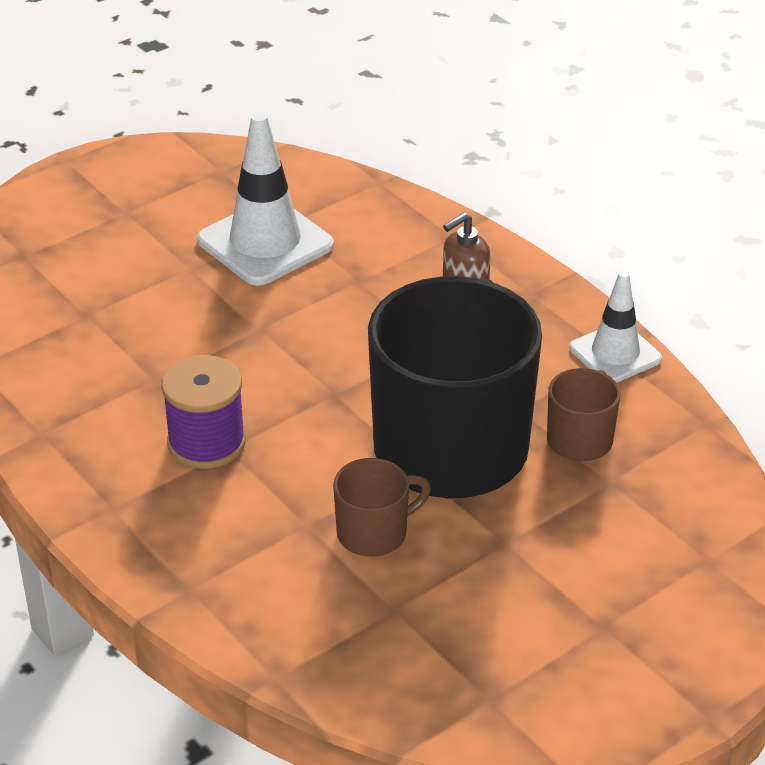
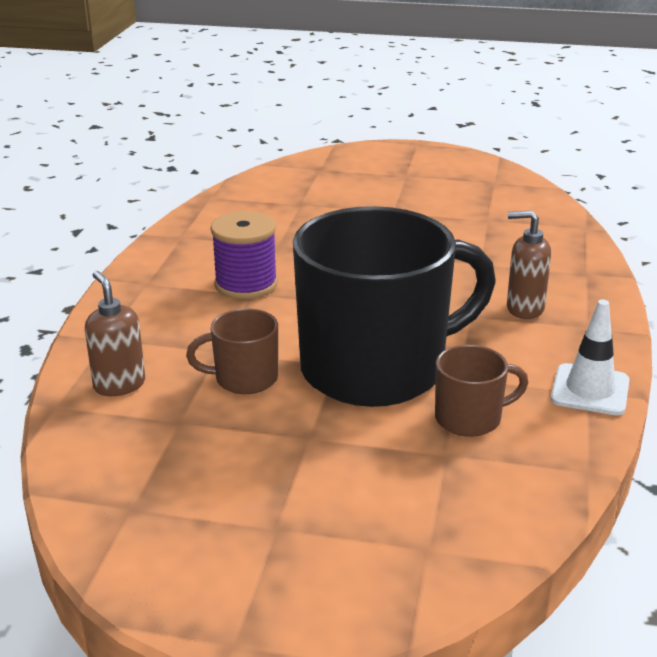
camera: 50 degrees right, 10 degrees down
white traffic cone [197,112,334,286] -> none
brown mug [333,458,431,557] -> brown mug turned 150 degrees clockwise [186,309,278,394]
none -> brown soap dispenser [85,271,145,396]

